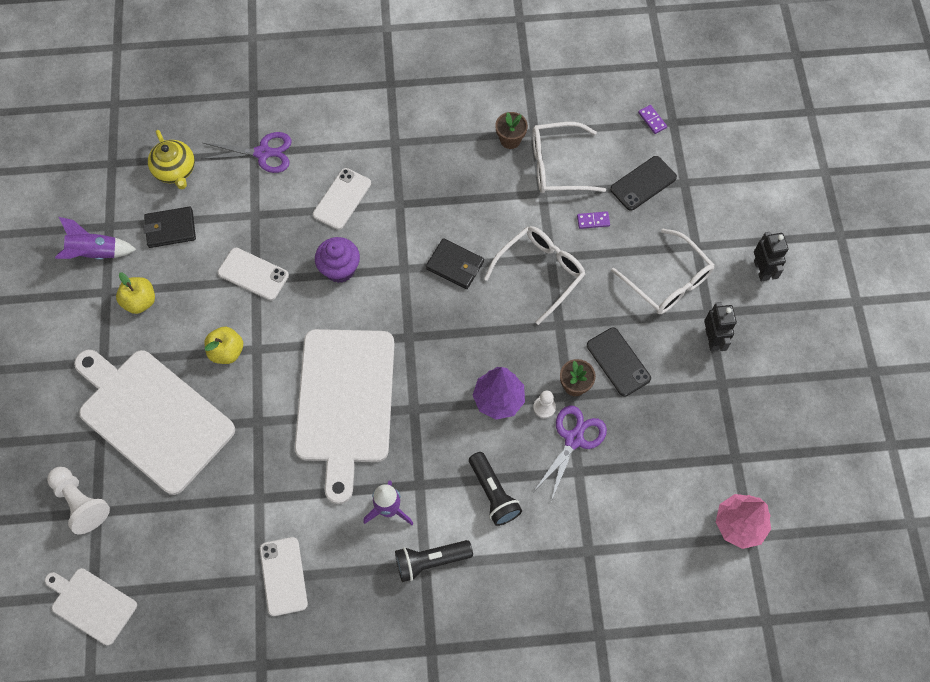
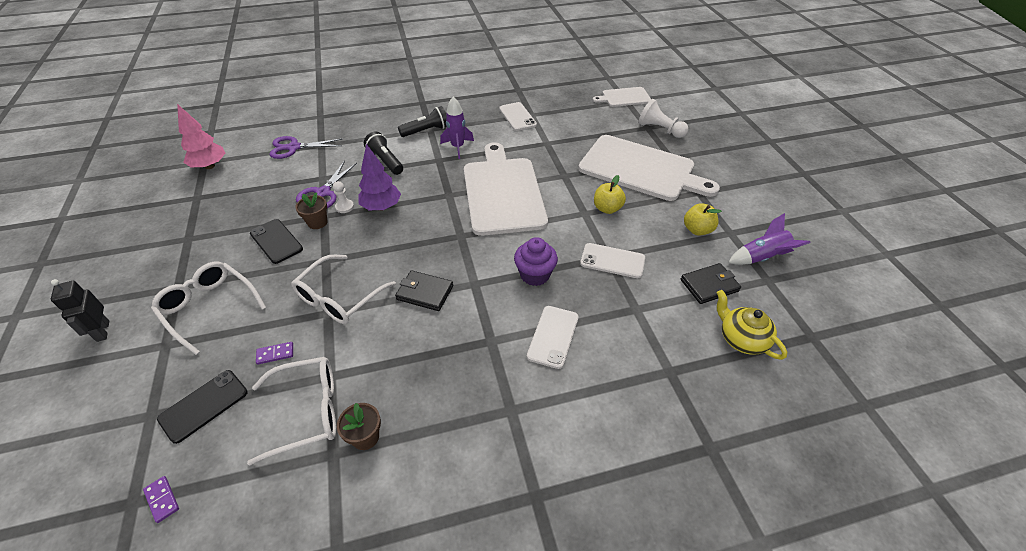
camera: 170 degrees right, 20 degrees down
white cutting board [45,568,137,646] -> white cutting board turned 150 degrees clockwise [593,87,651,107]
purple scissors [201,132,292,173] -> purple scissors moved to [270,136,343,159]
black robot [704,302,737,351] -> none

